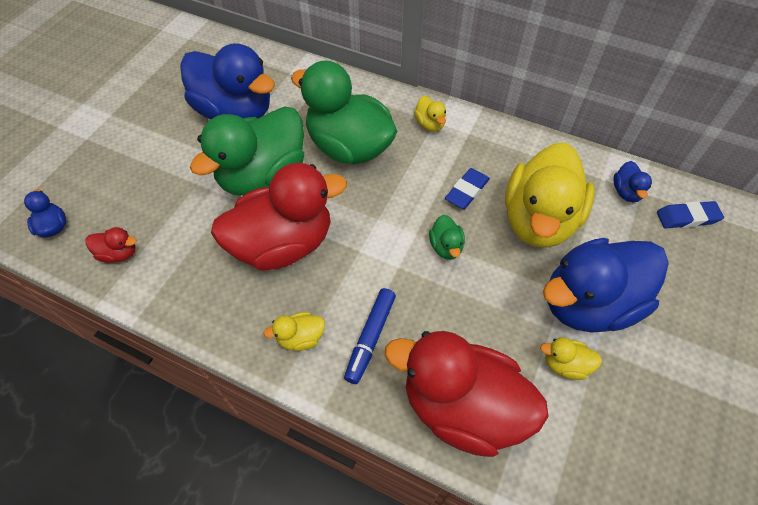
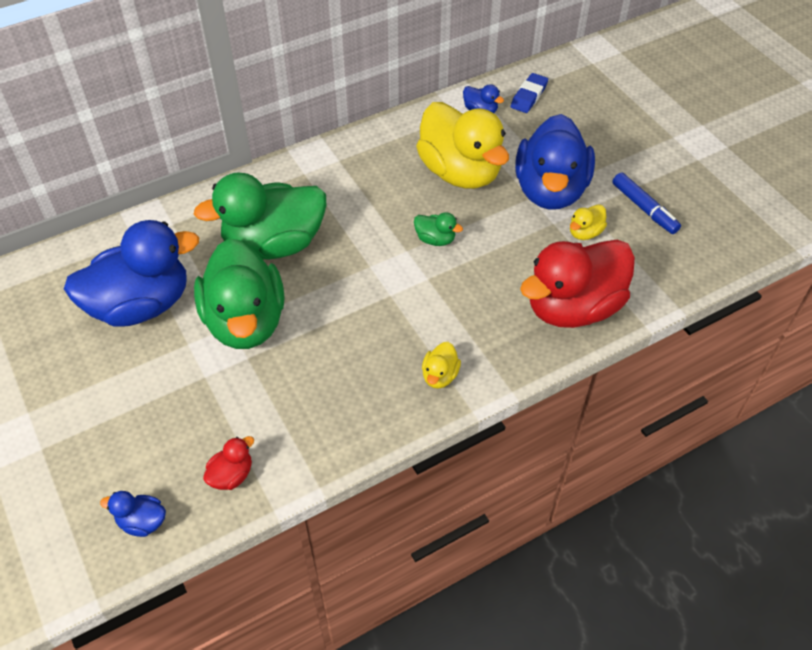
camera: 55 degrees left, 5 degrees down
red duck [211,163,347,271] -> none
blue marker [344,288,396,384] -> blue marker moved to [612,173,681,234]
yellow duck [414,96,446,132] -> none
blue eraser [445,168,490,209] -> none

